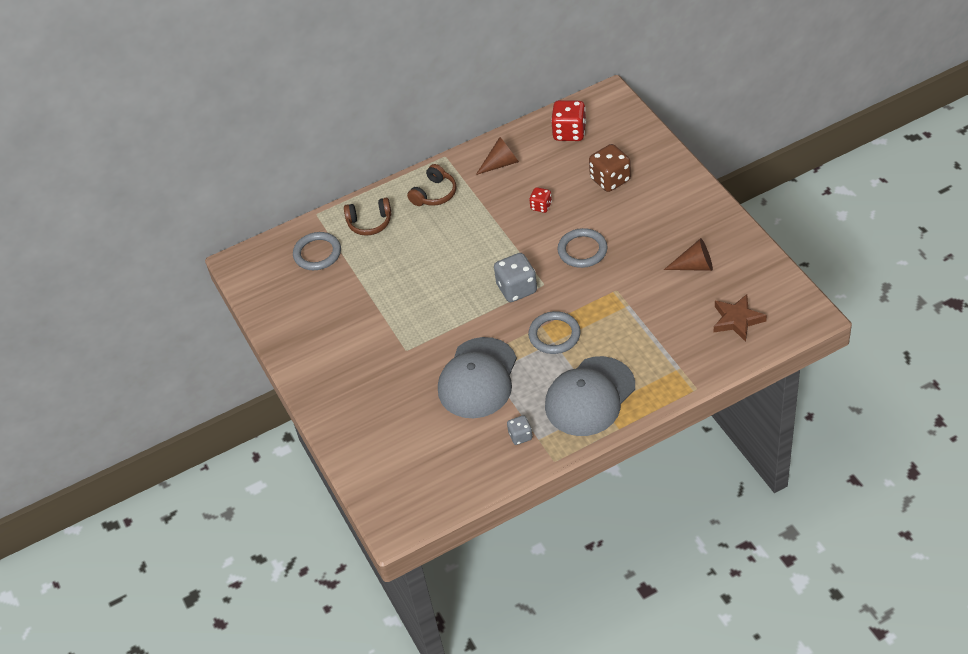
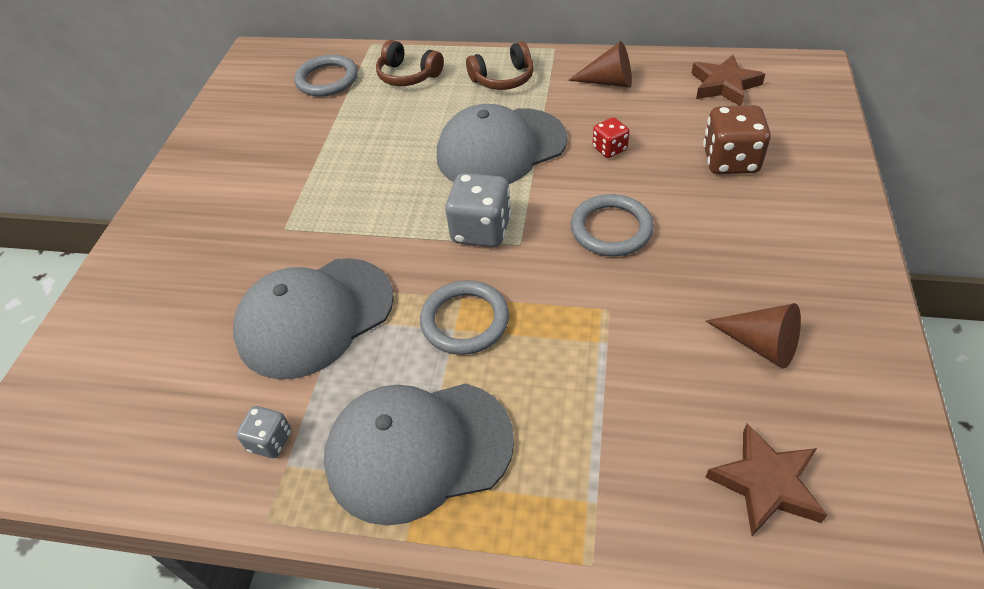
camera: 35 degrees right, 0 degrees up
red dice [551,100,586,141] -> brown star [691,55,765,106]
none -> grey cap [437,104,567,184]

